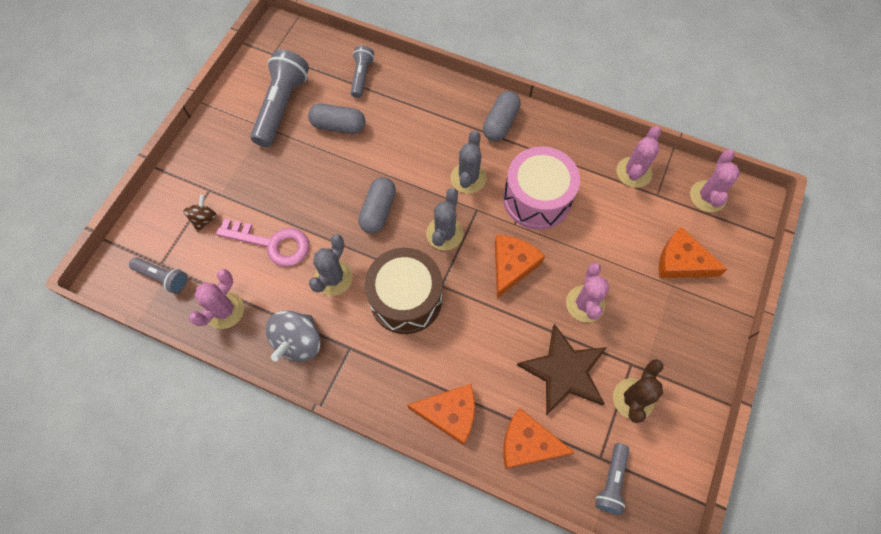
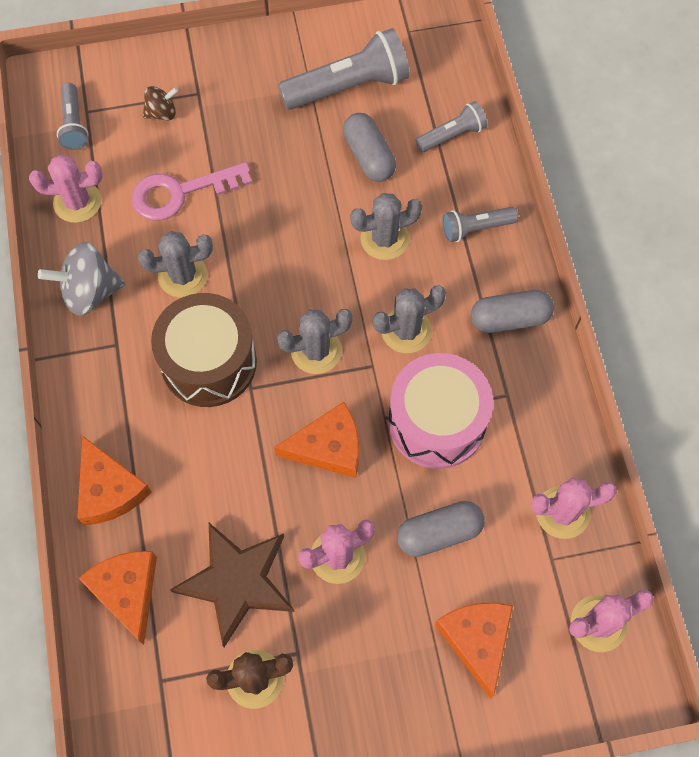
camera: 55 degrees right, 0 degrees up
pink key [216,219,309,267] -> pink key turned 90 degrees clockwise [131,162,252,221]
grey capsule [358,177,396,234] -> grey capsule moved to [397,501,485,557]
grey flashlight [595,443,629,515] -> grey flashlight moved to [442,207,518,242]
none -> grey cactus [350,193,422,260]

